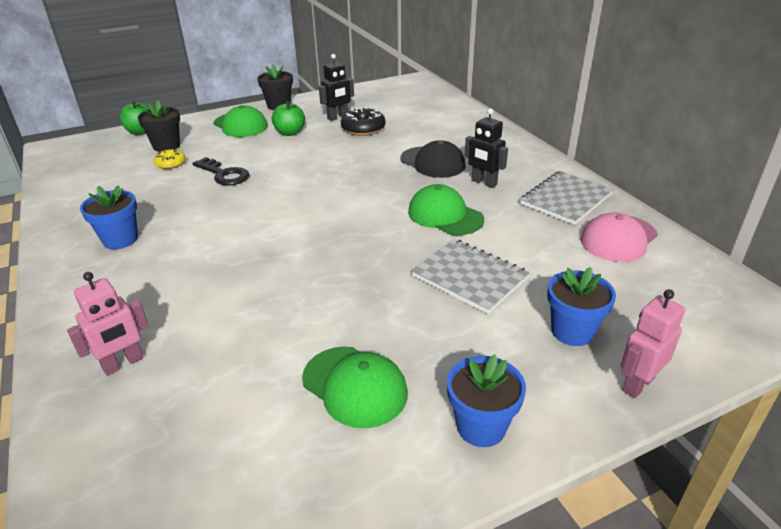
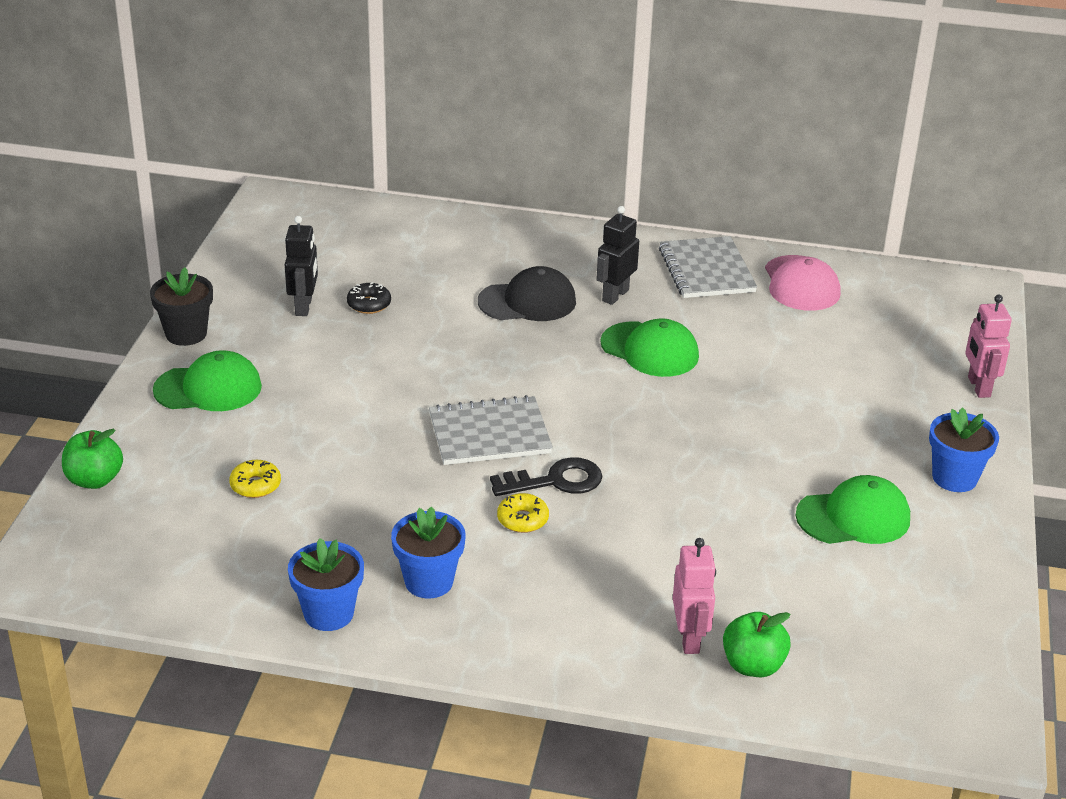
camera: 55 degrees left, 0 degrees up
black flower pot [138,100,180,152] -> none
black key [192,157,249,186] -> black key moved to [490,457,602,496]
green apple [272,101,305,136] -> green apple moved to [723,612,791,677]
black donut [341,107,386,136] -> black donut [347,282,391,314], size x0.62
green cap [408,184,484,235] -> green cap turned 135 degrees counterclockwise [600,318,699,377]
grey notebook [411,239,530,314] -> grey notebook moved to [429,395,553,465]
black robot [465,108,508,188] -> black robot turned 135 degrees clockwise [596,206,639,305]
blue flower pot [547,267,616,346] -> blue flower pot moved to [288,538,364,631]
none -> yellow donut [497,493,549,533]

